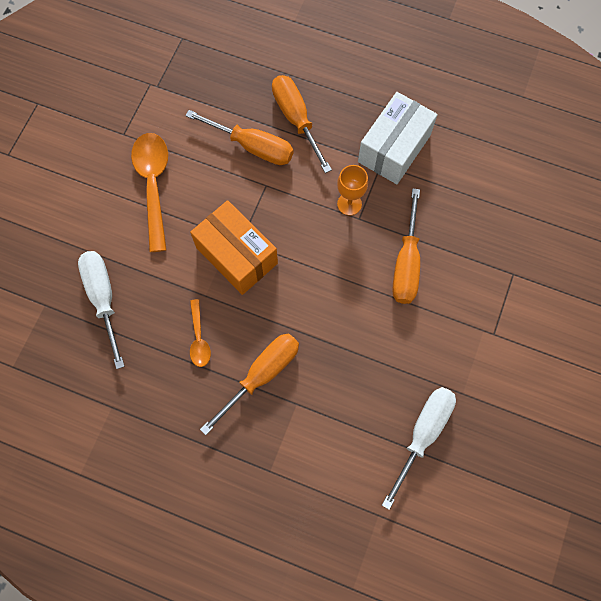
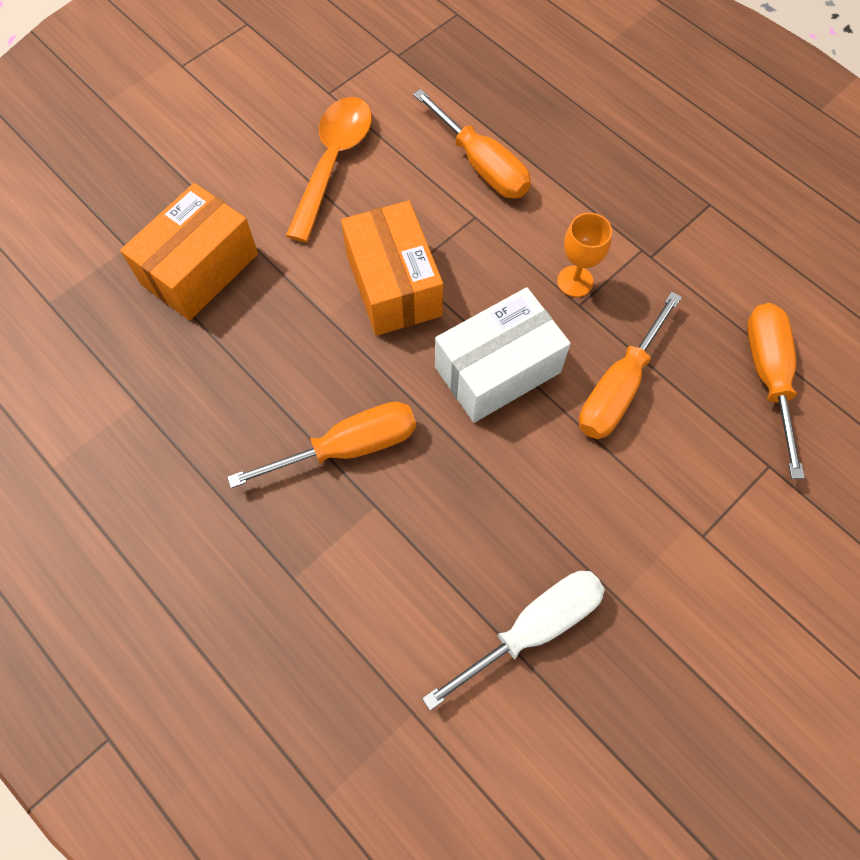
camera: 25 degrees right, 5 degrees down
white screwdriver [78,251,125,369] -> orange box [120,183,258,321]
orange spoon [190,299,211,367] -> none
orange screwdriver [272,75,332,173] -> orange screwdriver moved to [747,303,805,479]
white box [358,92,438,184] -> white box moved to [435,287,571,423]

